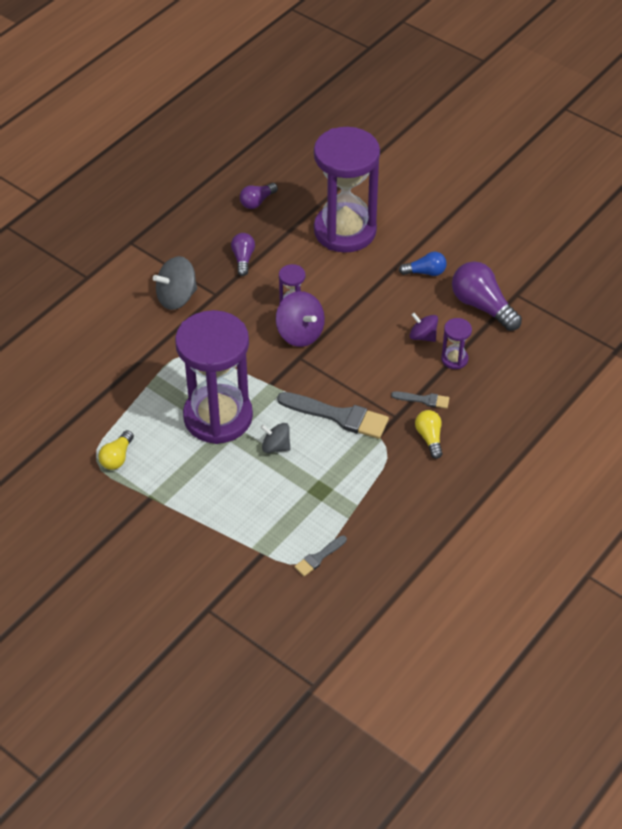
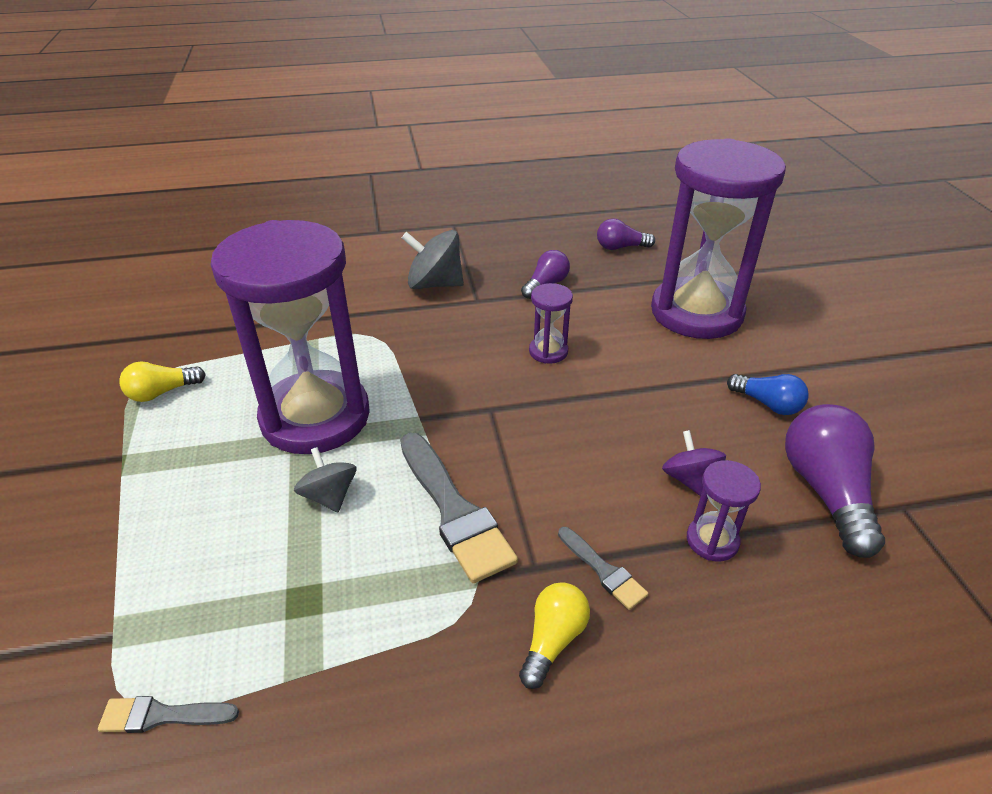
camera: 40 degrees right, 10 degrees down
purple spinning top [276,291,325,347] -> none

